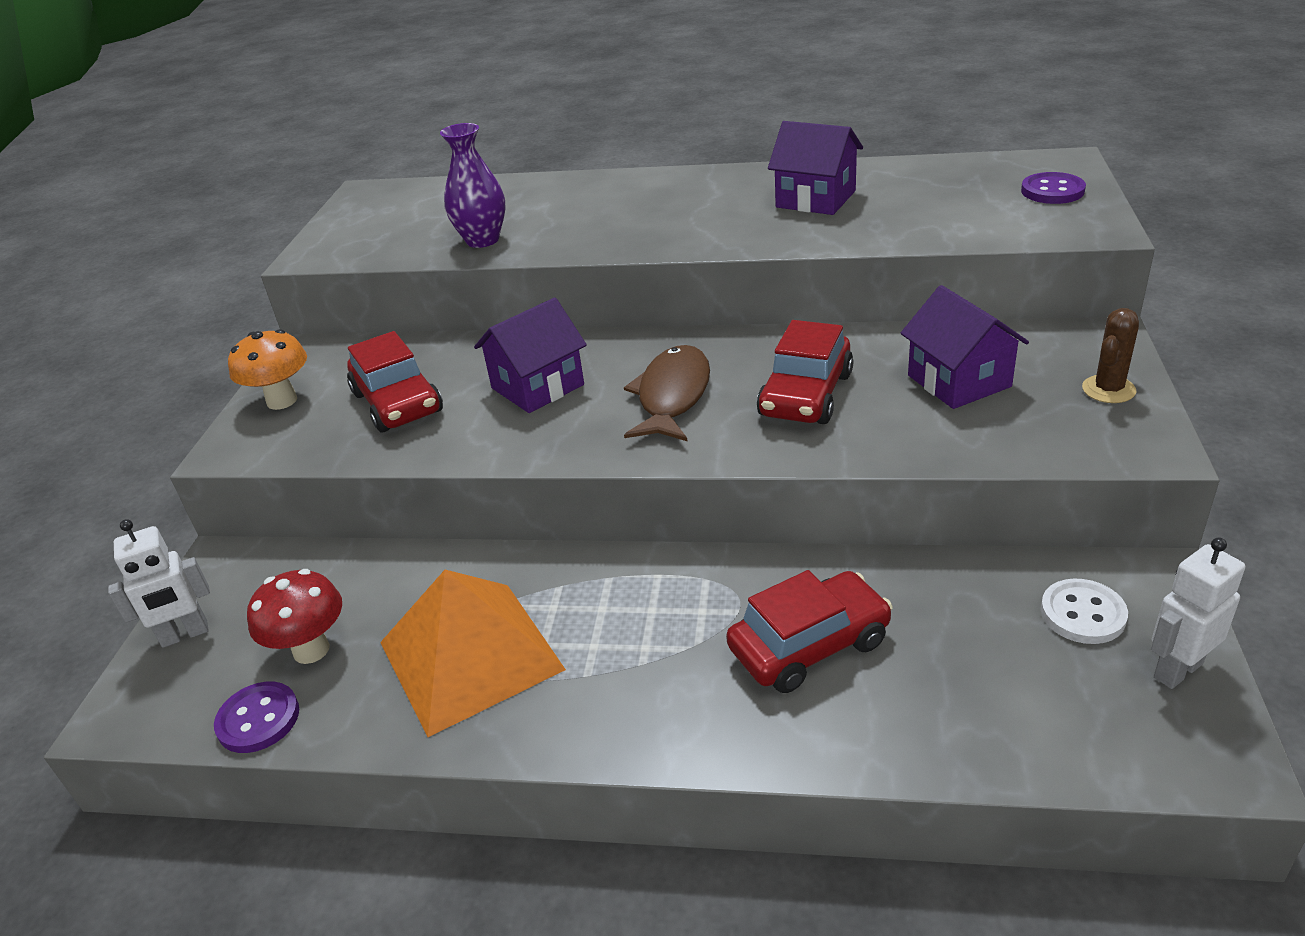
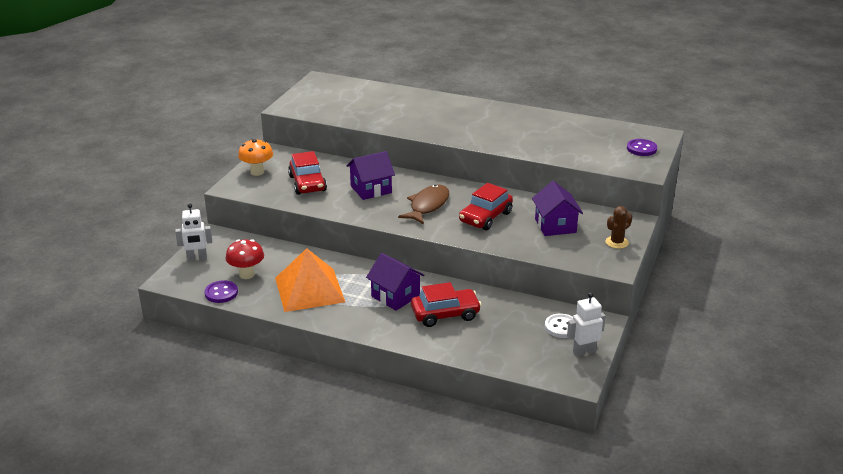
camera: 10 degrees right, 5 degrees down
purple vase [440,123,506,248] -> none
purple house [768,121,863,215] -> purple house moved to [366,253,425,311]

